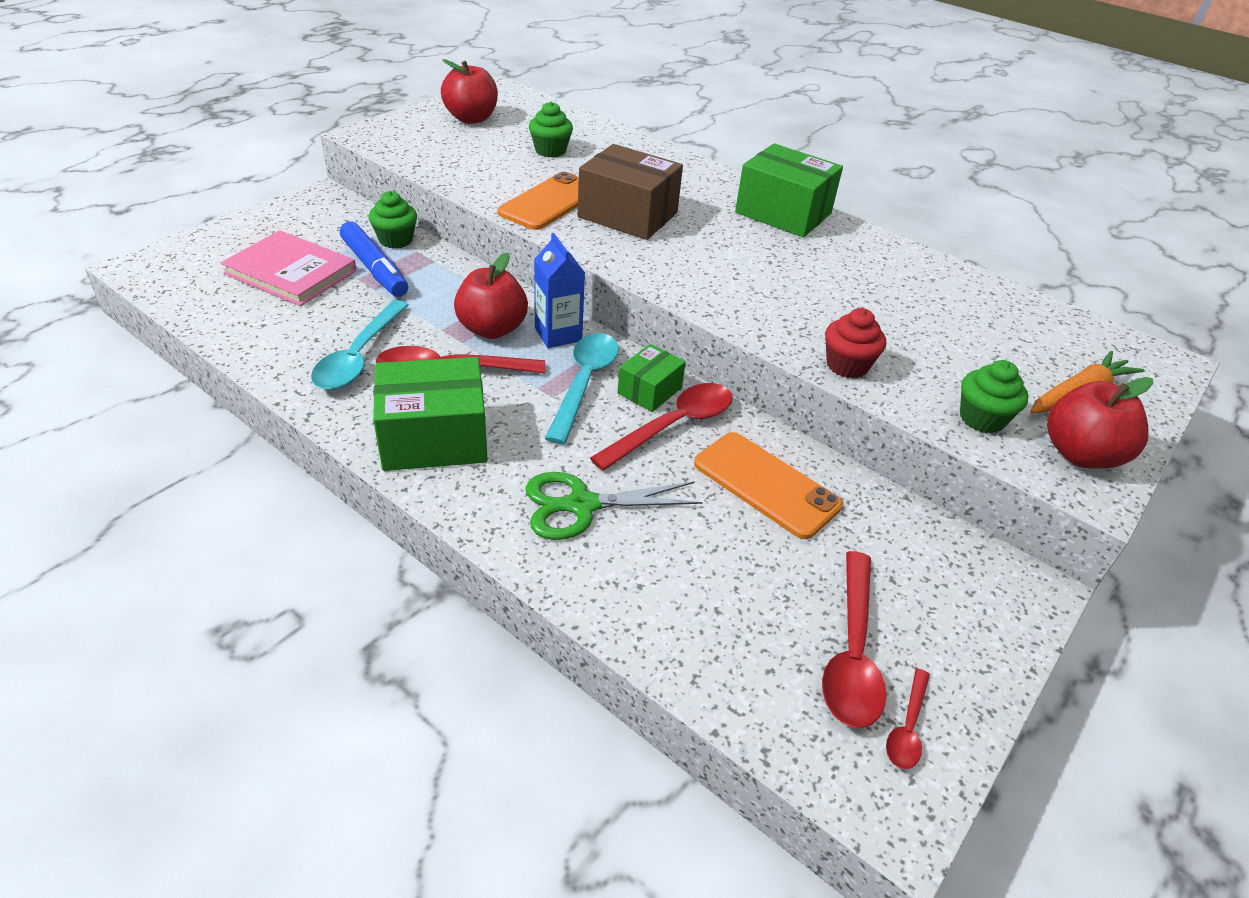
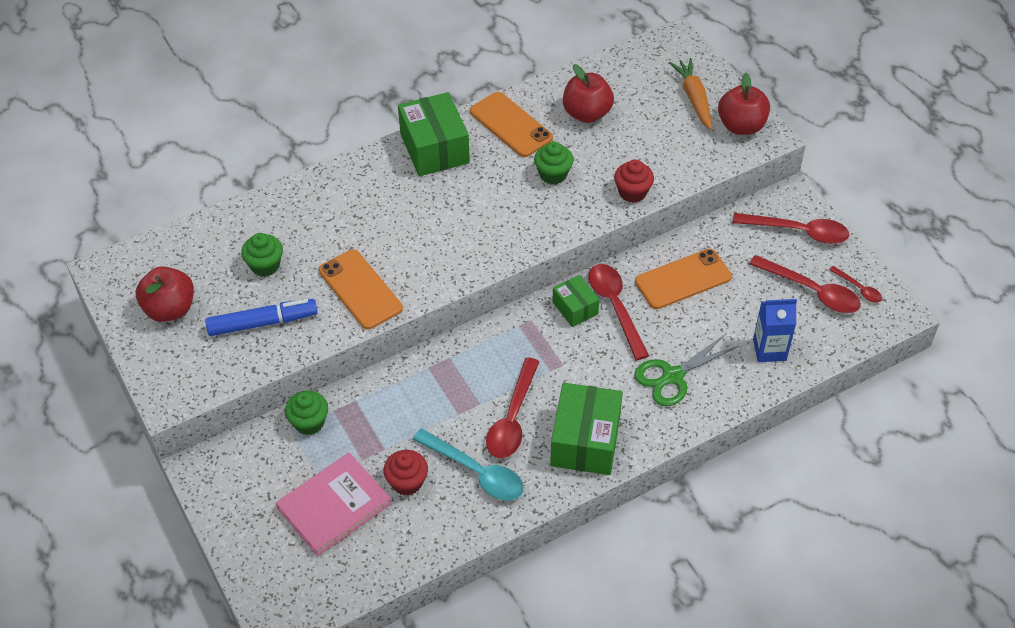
camera: 65 degrees left, 10 degrees up
blue marker [340,222,408,297] -> blue marker moved to [205,299,318,336]
red apple [454,253,528,339] -> red apple moved to [563,64,614,123]
green scissors [525,472,703,540] -> green scissors turned 45 degrees clockwise [634,334,739,406]
blue carton [534,233,585,348] -> blue carton moved to [753,299,797,362]
turquoise spoon [545,333,619,444] -> none
brown box [578,144,683,240] -> none
green box [735,143,843,237] -> green box turned 75 degrees counterclockwise [398,92,470,176]
green cupcake [960,360,1029,433] -> green cupcake moved to [534,142,574,185]
none -> red cupcake [383,450,428,496]
none -> orange phone [470,92,553,157]
none -> red spoon [733,213,849,244]

